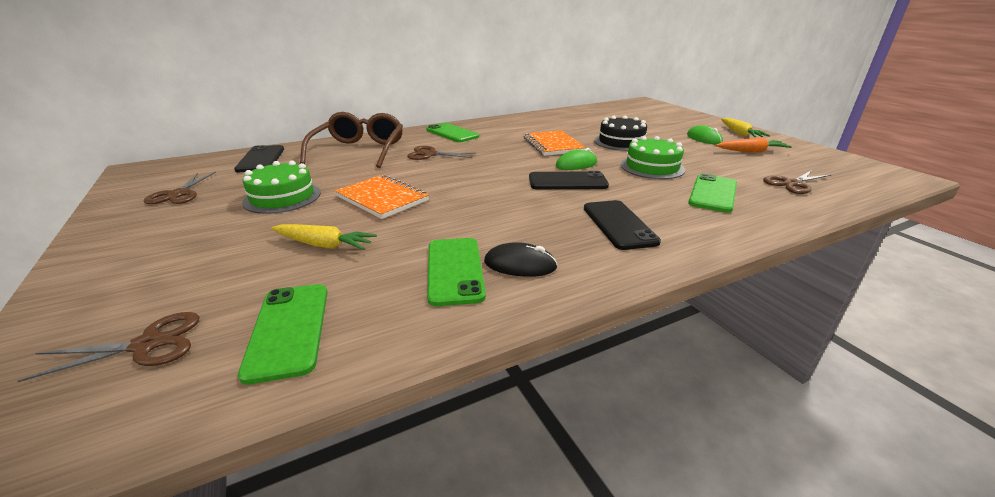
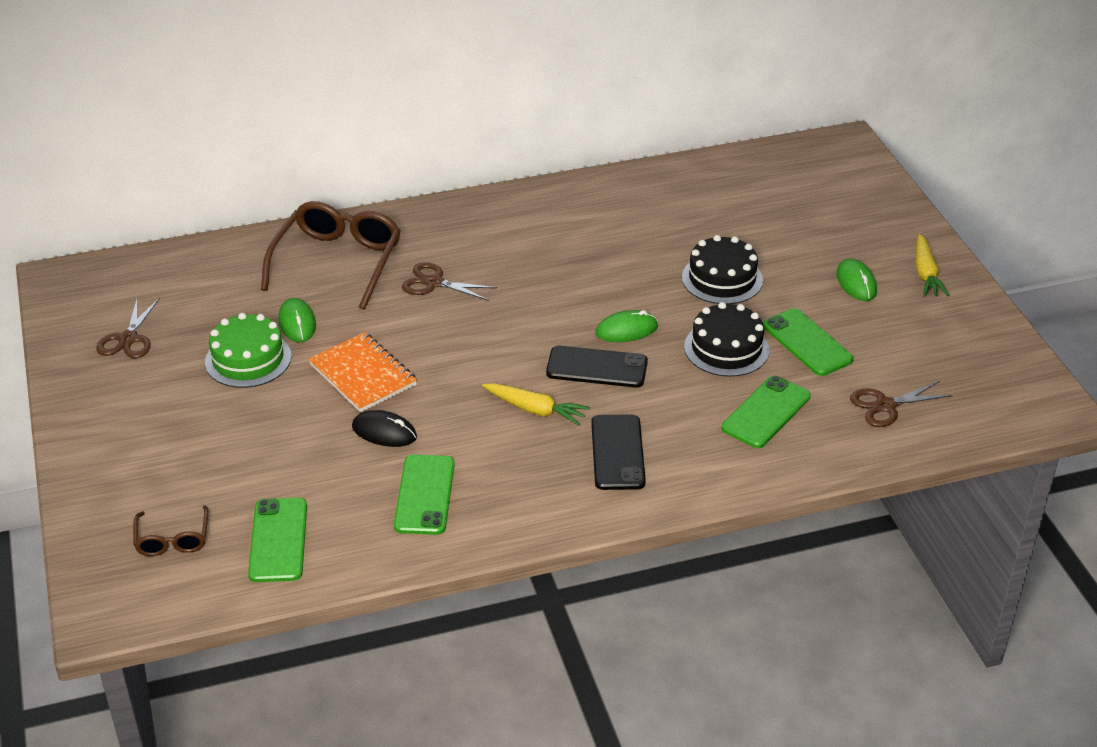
camera: 10 degrees right, 10 degrees up
brown scissors [18,312,200,382] -> brown glasses [133,505,208,556]
black phone [234,145,284,172] -> none
yellow carrot [271,224,377,250] -> yellow carrot moved to [482,383,589,426]
green phone [426,123,479,142] -> green phone moved to [763,308,854,376]
black mouse [484,242,558,277] -> black mouse moved to [352,410,417,447]
orange notebook [524,131,586,156] -> none
green cake [621,136,685,179] -> black cake [684,302,769,377]
orange carrot [716,138,792,152] -> none
none -> green mouse [278,298,316,342]

